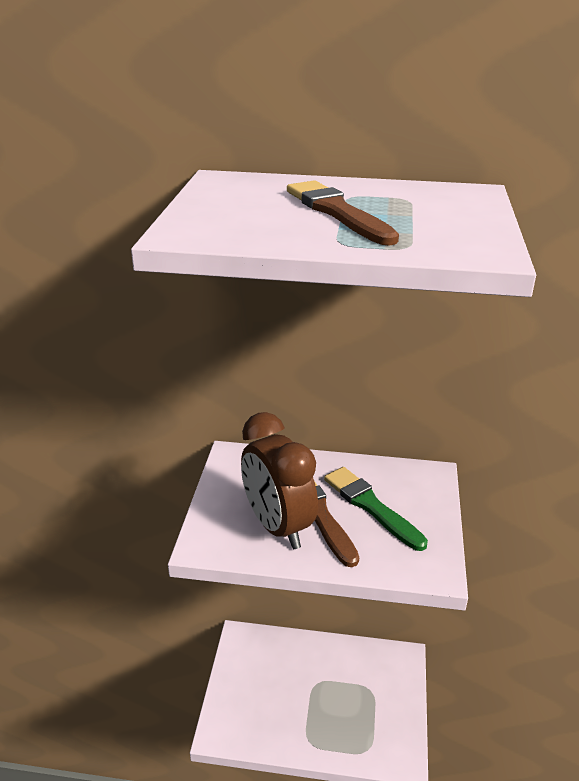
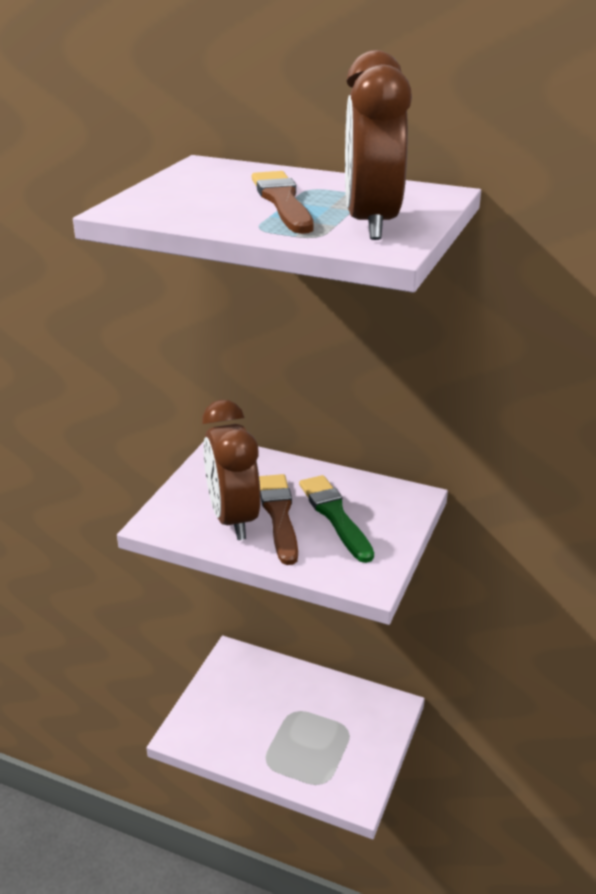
camera: 15 degrees right, 0 degrees up
none -> brown clock [345,50,412,240]

